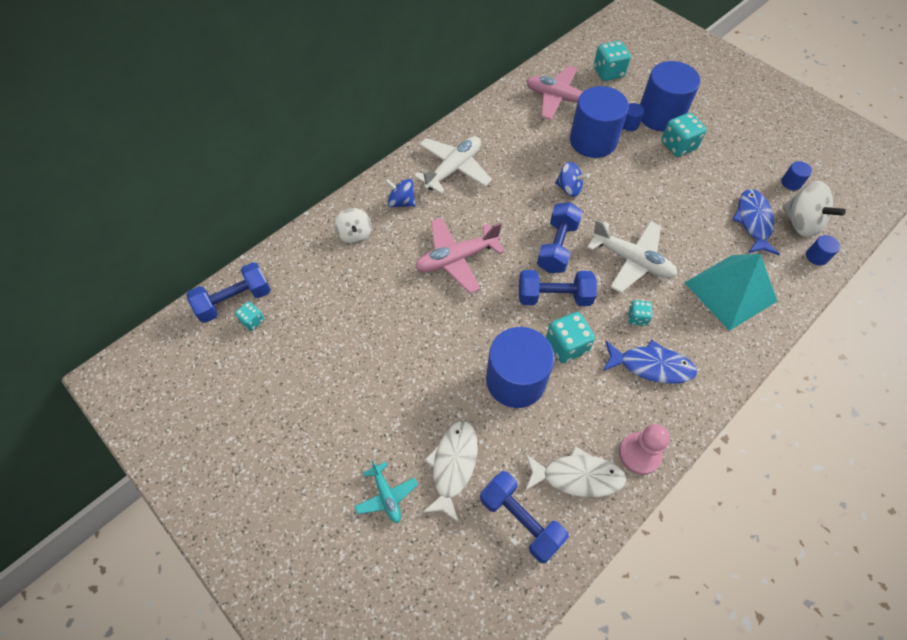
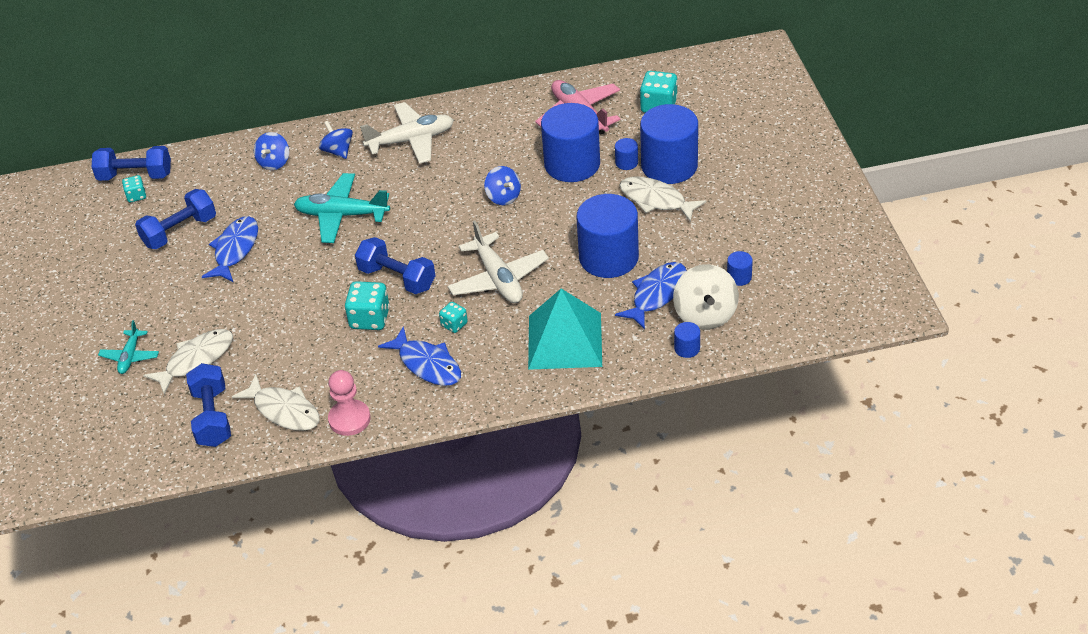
camera: 35 degrees right, 15 degrees down
white spinning top [335,208,371,244] -> blue spinning top [254,132,289,170]
pink plane [415,217,505,293] -> turquoise plane [294,173,390,243]
blue cylinder [486,327,555,408] -> blue cylinder moved to [576,194,639,278]
blue dumbbell [537,202,583,273] -> blue dumbbell moved to [135,189,216,249]
turquoise dice [661,113,707,157] -> white fish [619,177,706,222]
none -> blue fish [202,216,258,282]

